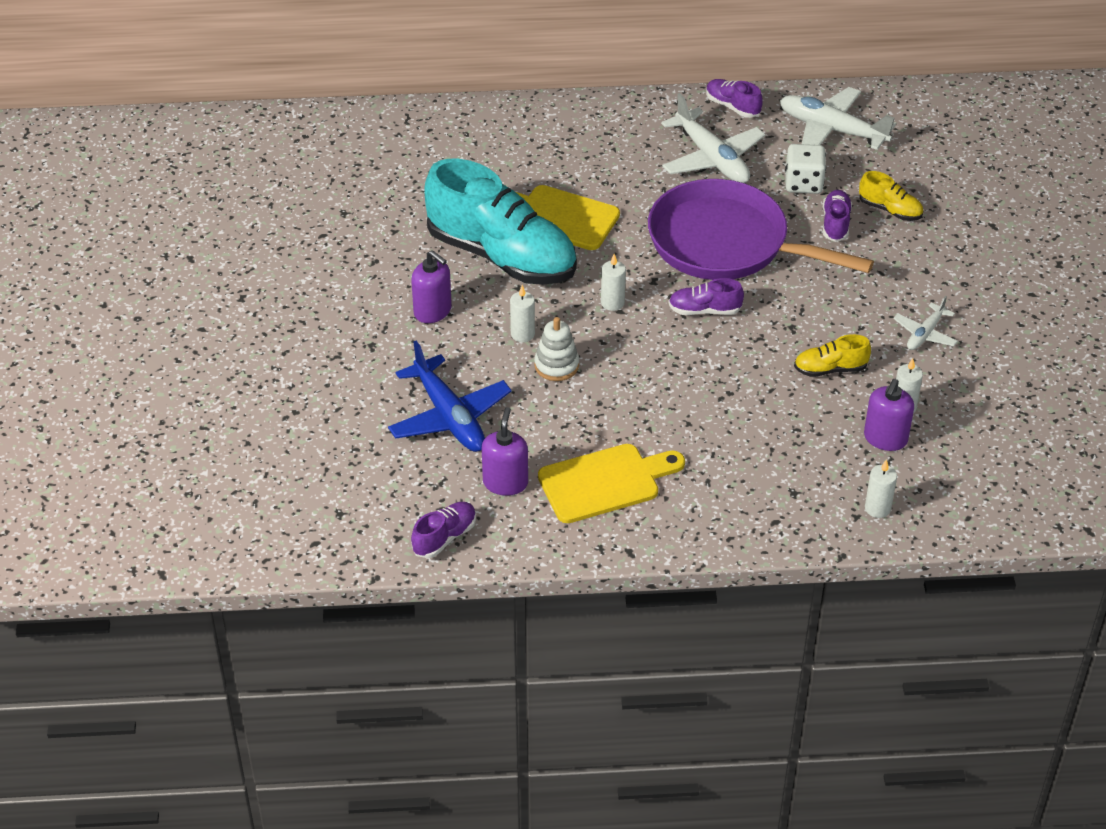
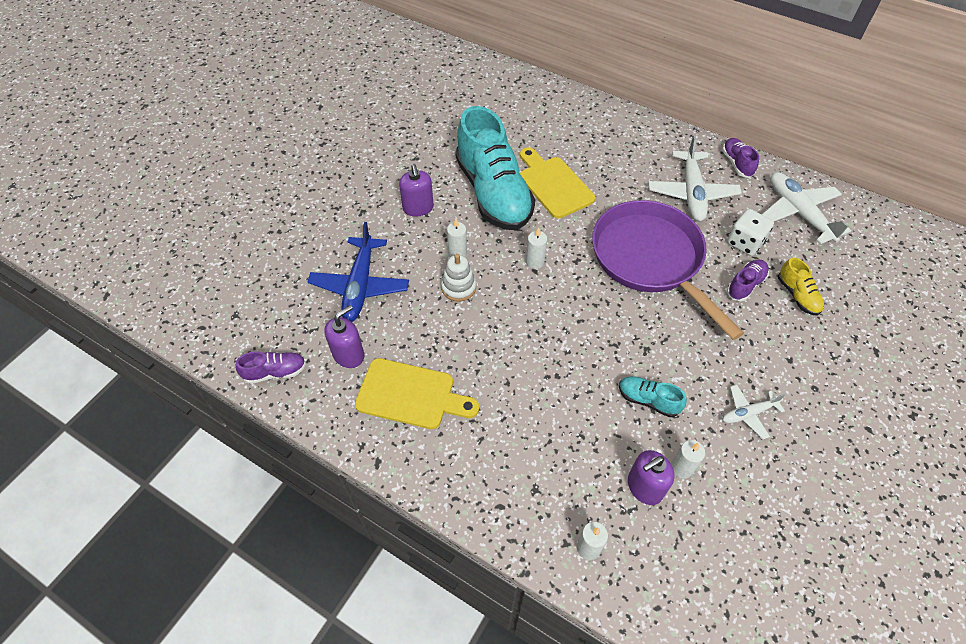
camera: 35 degrees right, 10 degrees up
purple shoe [668,278,744,315] -> none
yellow shoe [794,334,871,377] -> turquoise shoe [619,376,687,417]

